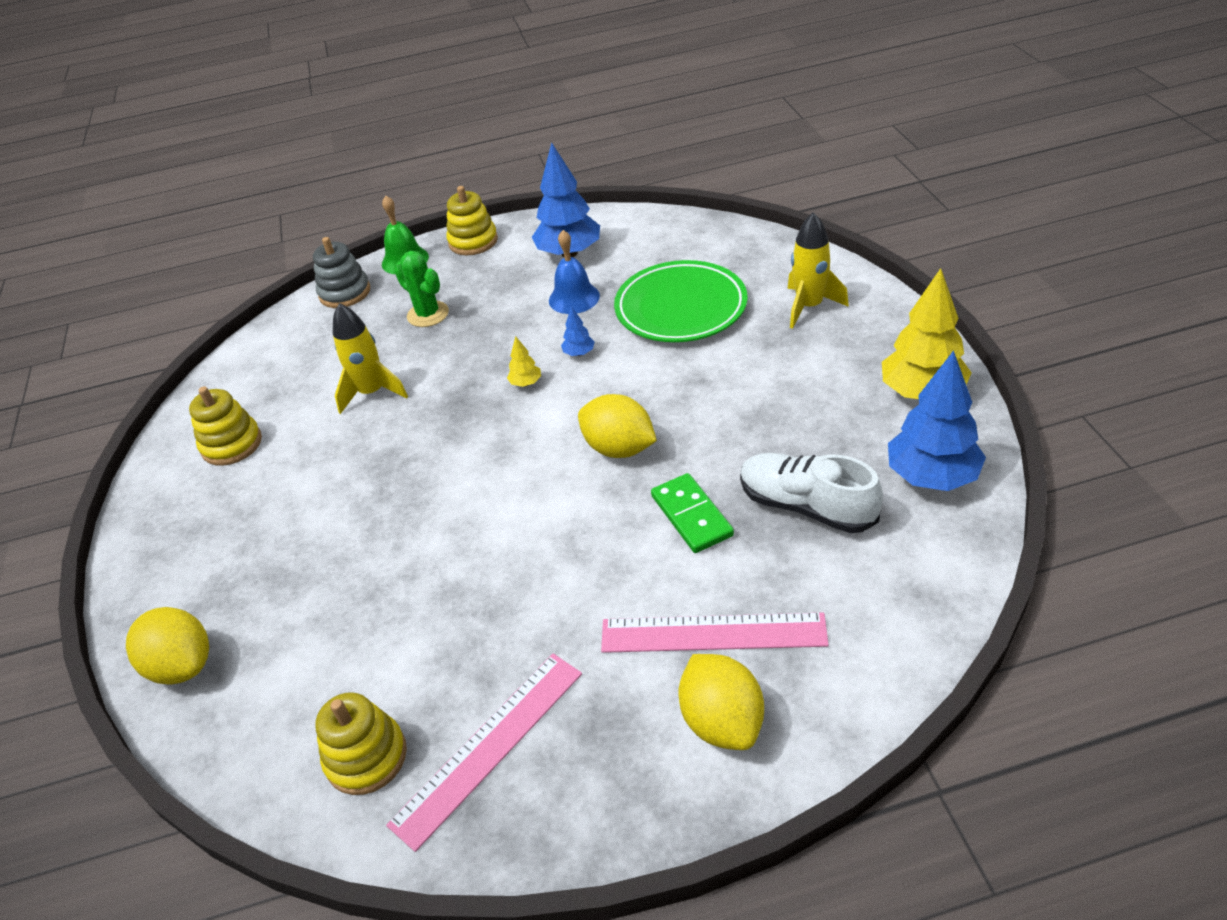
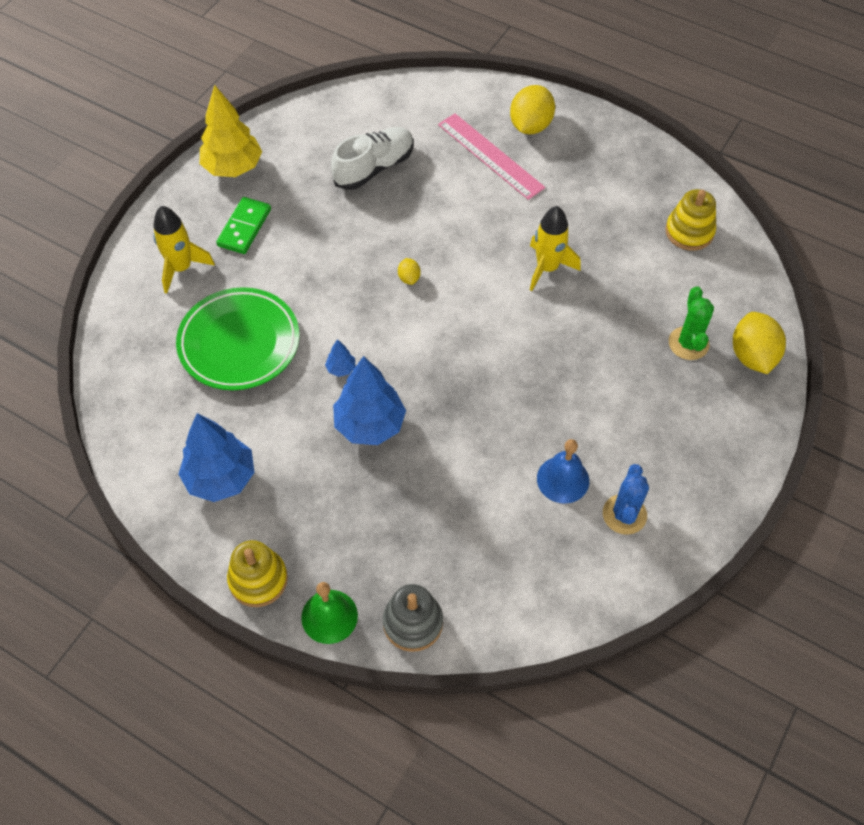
camera: 140 degrees left, 15 degrees up
yellow stacking toy [189,386,262,466] -> blue cactus [603,464,649,535]
yellow rocket [333,303,408,414] -> yellow rocket moved to [530,206,581,291]
pink ruler [386,653,582,852] -> none
green cactus [394,251,449,327] -> green cactus moved to [669,286,714,360]
yellow tree [507,336,541,387] -> none
blue bell [549,230,600,314] -> blue bell moved to [537,439,589,504]
yellow lemon [578,394,657,458] -> yellow lemon [398,258,421,285], size x0.48
green domino [651,473,734,553] -> green domino moved to [216,197,271,254]
white shoe [740,453,883,533] -> white shoe turned 120 degrees counterclockwise [331,127,414,190]
blue tree [888,350,986,491] -> blue tree moved to [333,356,406,445]

